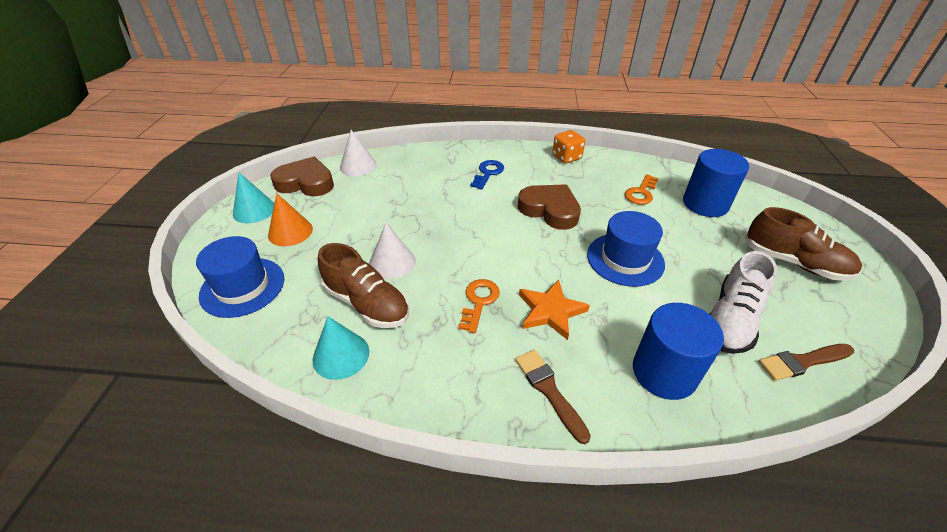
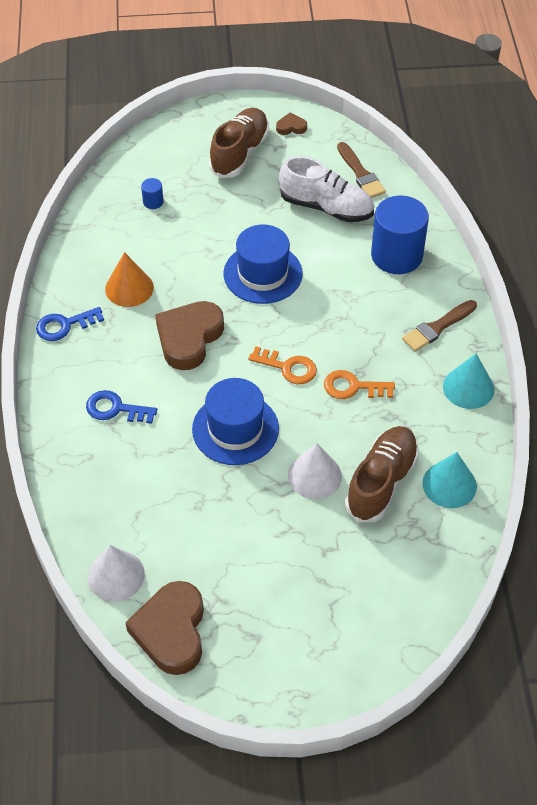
camera: 100 degrees left, 10 degrees up
blue hat [196,236,284,318] -> blue hat moved to [192,378,279,465]
turquoise cone [233,172,274,223] -> turquoise cone moved to [443,354,494,409]
orange cone [268,193,313,246] -> orange cone moved to [105,252,154,307]
orange star [519,280,590,340] -> none
orange dice [552,130,585,163] -> blue key [36,307,104,341]
orange key [625,174,659,205] -> orange key moved to [248,346,317,384]
blue cylinder [683,149,749,217] -> blue cylinder [141,178,164,209], size x0.41
none -> brown heart [276,113,307,135]

